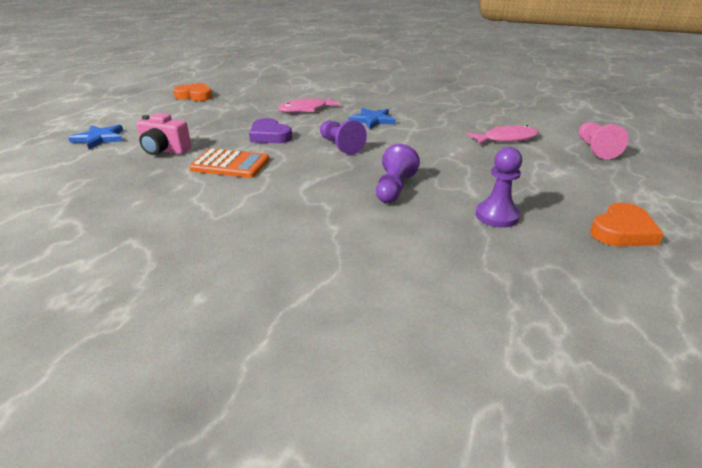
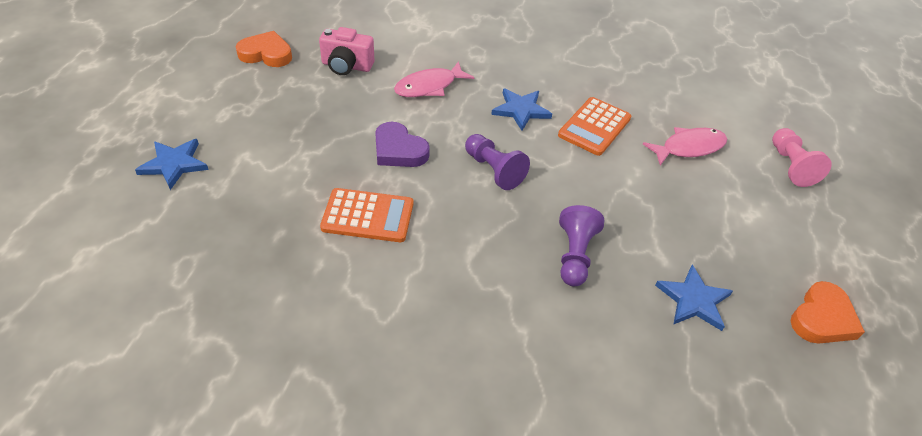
camera: 10 degrees left, 15 degrees up
pink camera [136,113,191,155] -> pink camera moved to [319,27,375,75]
purple pawn [476,147,522,228] -> blue star [655,265,733,331]
none -> orange calculator [558,97,631,156]

